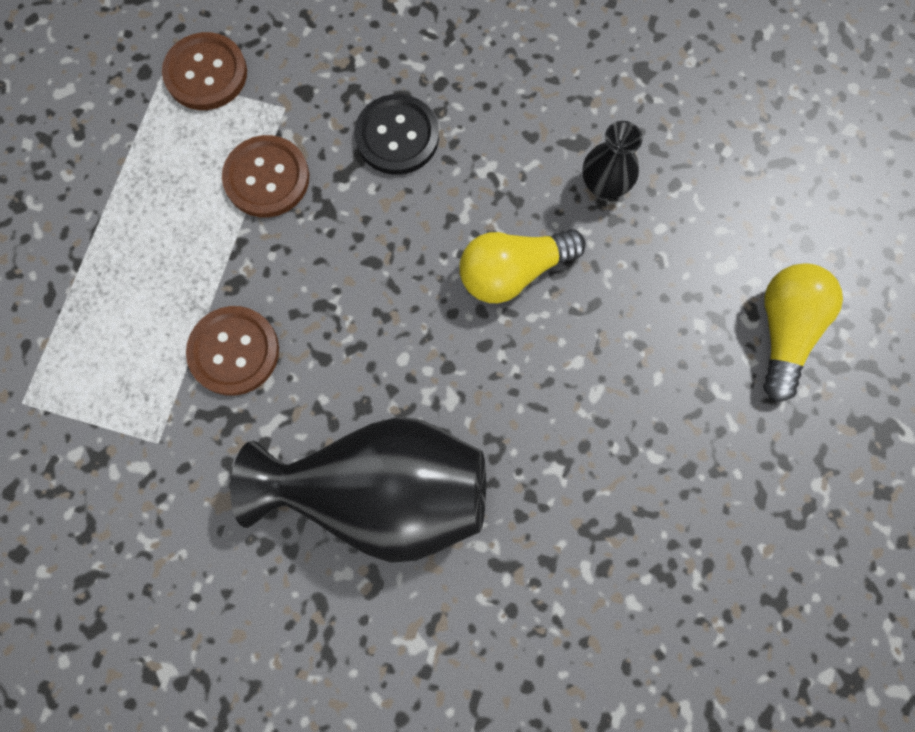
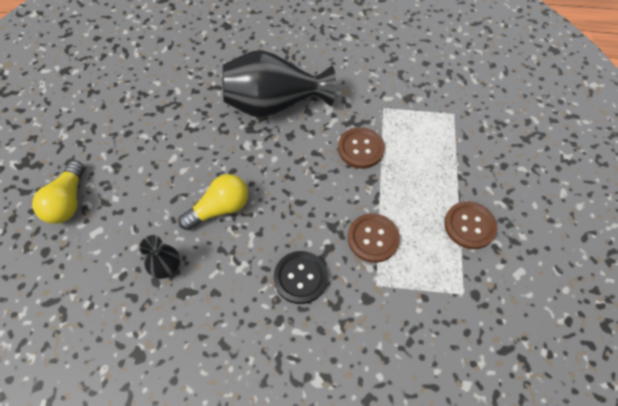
camera: 170 degrees right, 15 degrees down
brown button [162,32,247,110] -> brown button moved to [444,201,497,249]

